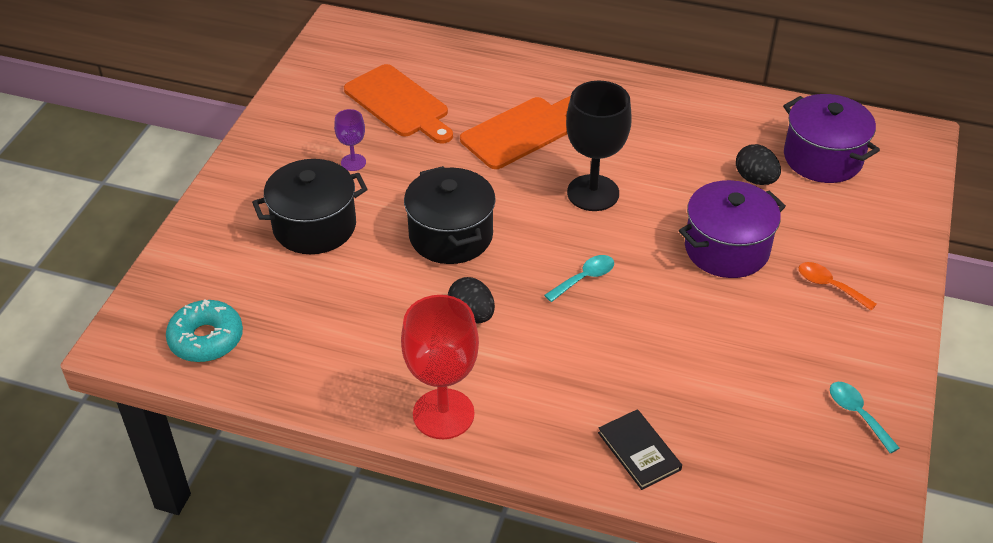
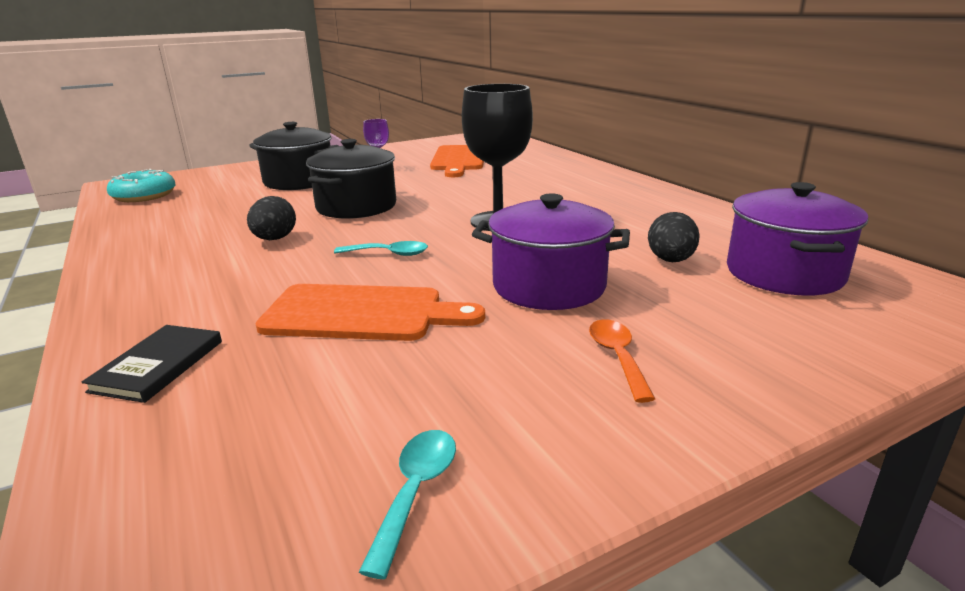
camera: 45 degrees right, 20 degrees down
red goblet [401,295,479,439] -> none
orange cutting board [460,96,571,169] -> orange cutting board moved to [255,284,485,341]

